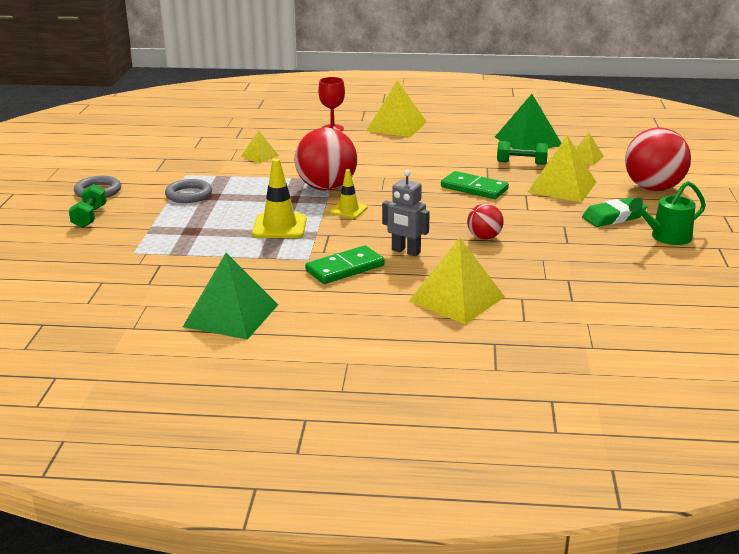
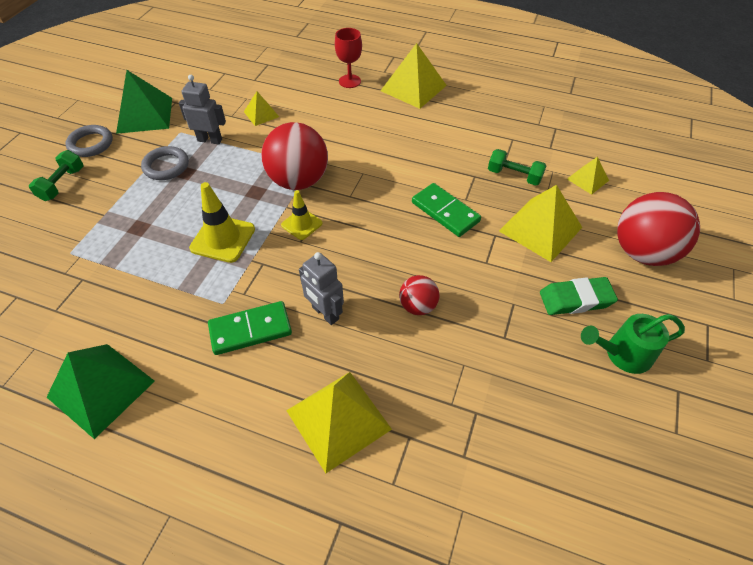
camera: 15 degrees right, 25 degrees up
green pyramid [495,94,561,150] -> green pyramid moved to [116,70,172,134]
none -> grey robot [179,75,226,145]

